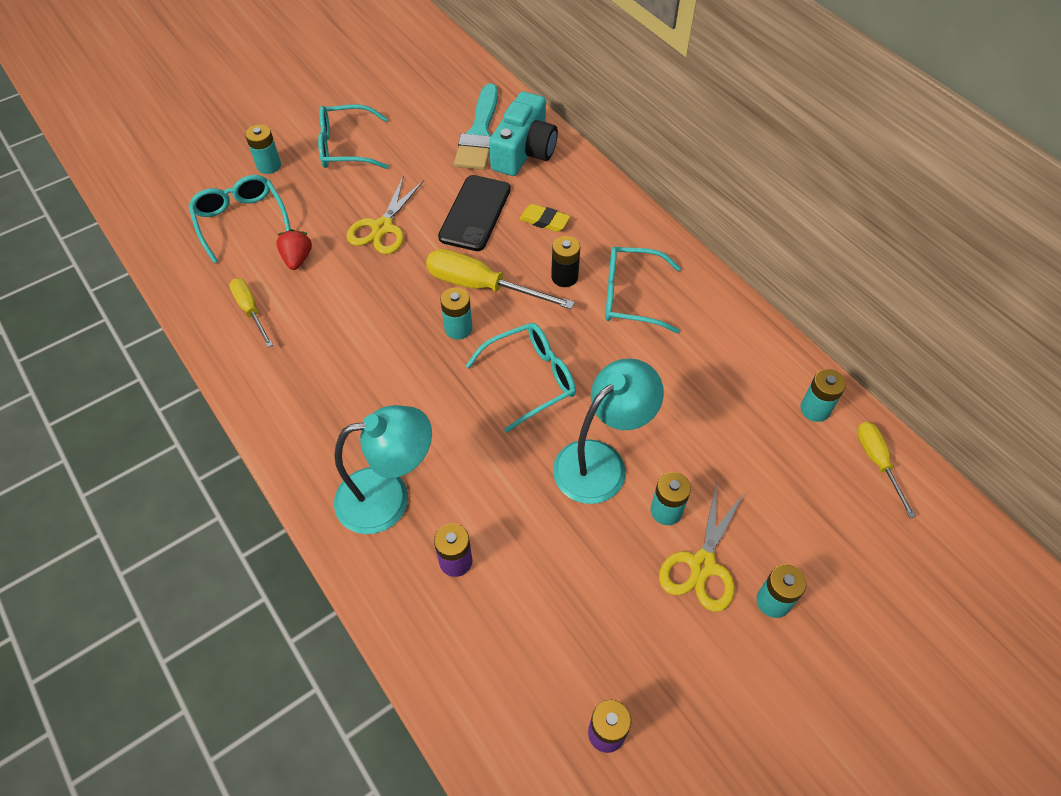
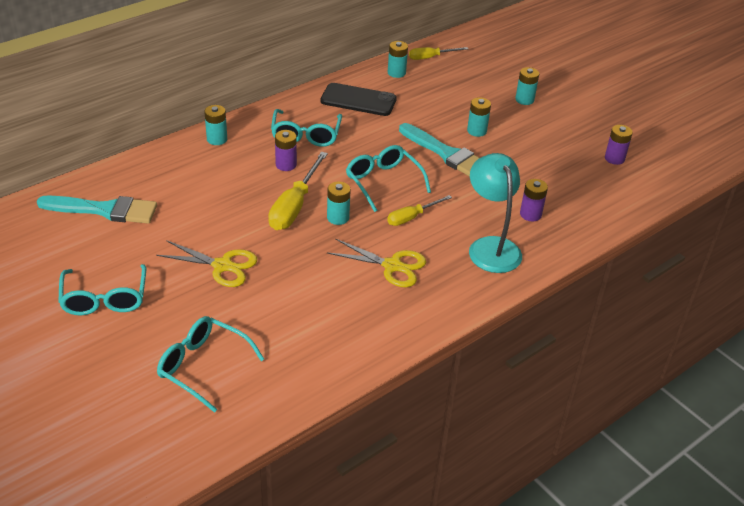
camera: 95 degrees left, 15 degrees down
turquoise glasses [188,175,291,263] -> turquoise glasses turned 60 degrees clockwise [157,316,264,413]
yellow screwdriver [229,278,273,347] -> yellow screwdriver moved to [387,195,452,226]
turquoise battery [245,124,281,174] -> turquoise battery moved to [204,105,227,145]
red strawberry [276,229,312,270] -> none
black phone [438,175,511,251] -> black phone moved to [320,83,397,116]
turquoise camera [489,92,558,176] -> none
yellow eraser [519,204,570,232] -> none
black battery [551,236,580,287] -> purple battery [275,130,297,171]
turquoise lamp [553,358,664,504] -> turquoise brush [399,123,479,177]
yellow scissors [659,482,745,612] -> yellow scissors moved to [327,238,426,287]

